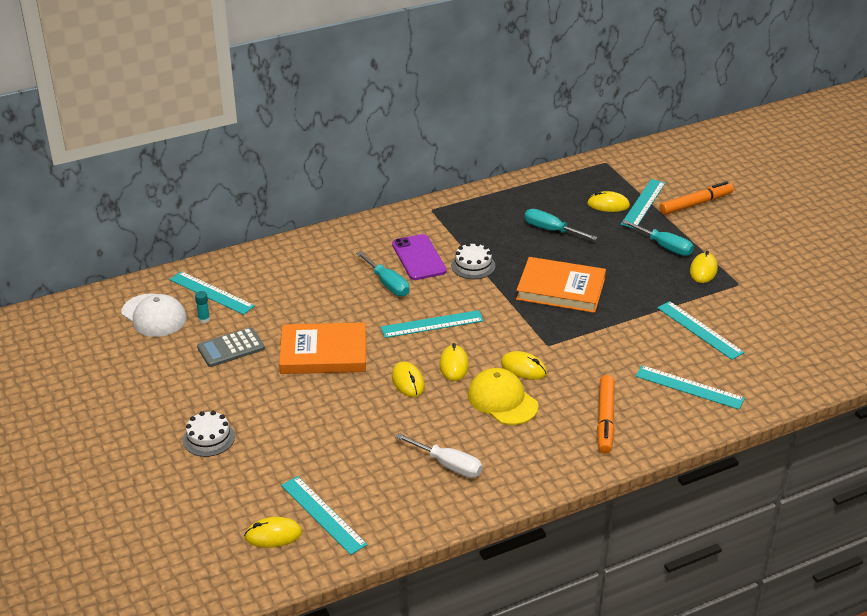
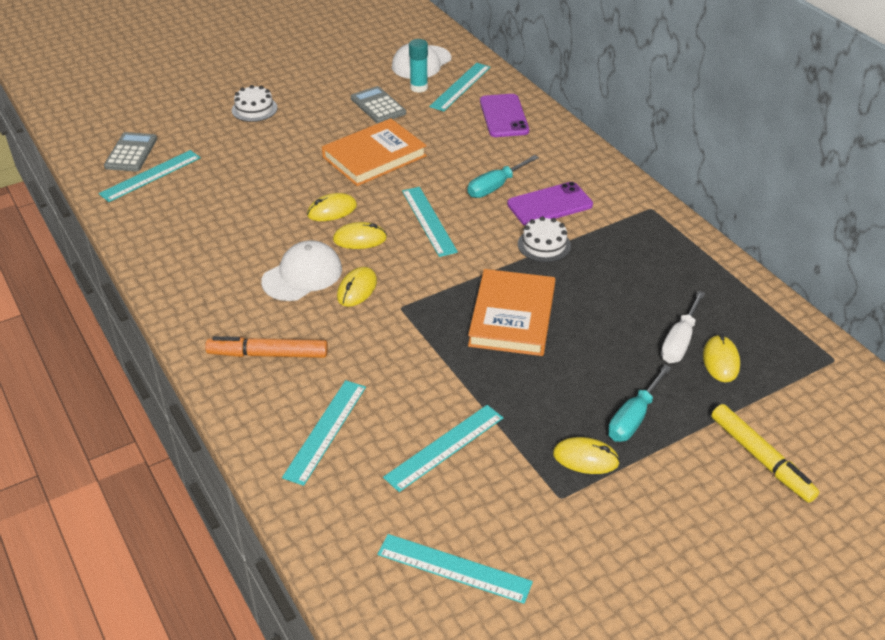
camera: 85 degrees right, 5 degrees up
turquoise glue stick [195,291,210,323] -> turquoise glue stick [409,39,428,93], size x1.62
yellow mouse [244,517,302,548] -> grey calculator [104,132,157,172]
orange book [279,322,366,374] -> orange book turned 60 degrees clockwise [322,118,427,186]
white screwdriver [395,433,482,478] -> white screwdriver moved to [661,291,705,363]
yellow cap [468,368,539,425] -> white cap [261,240,342,301]
turquoise screwdriver [525,209,597,240] -> none
turquoise ruler [621,179,665,229] -> turquoise ruler moved to [377,534,533,604]
orange marker [659,181,734,215] -> yellow marker [711,404,819,503]
none -> purple phone [480,94,529,137]

